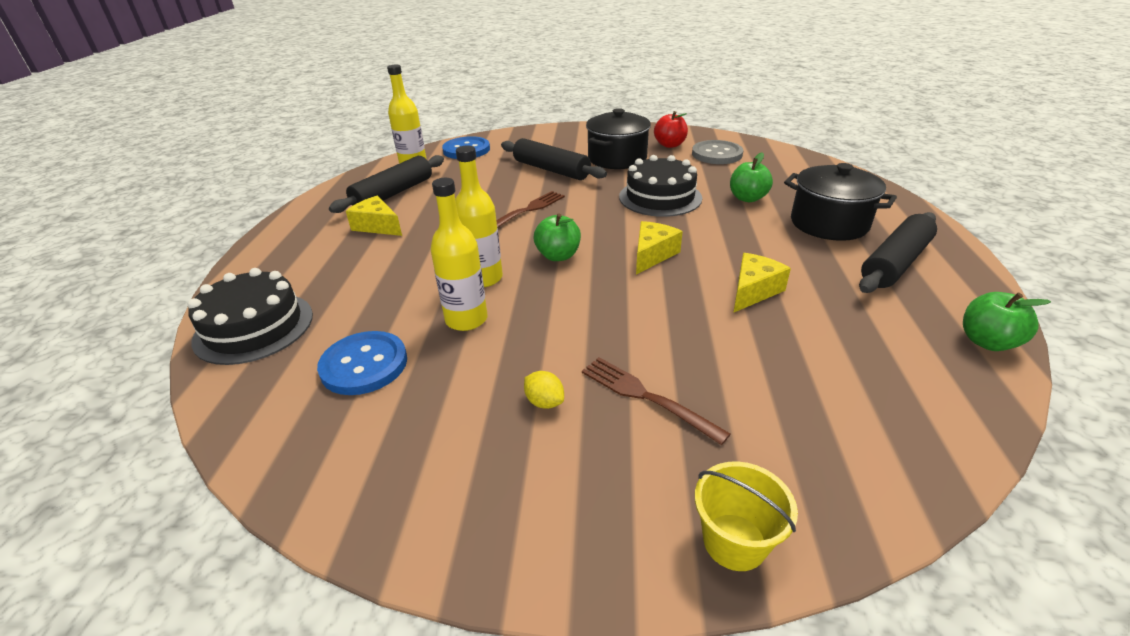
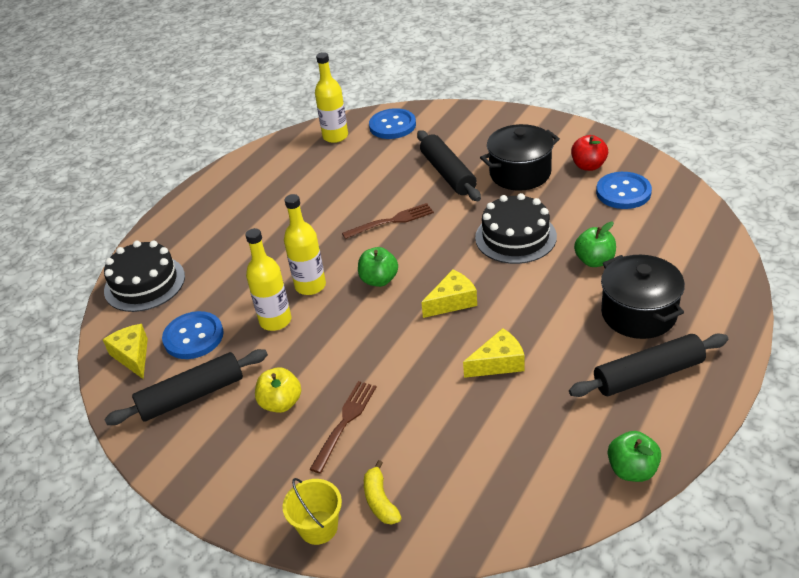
camera: 30 degrees right, 5 degrees up
black rolling pin [329,155,444,213] -> black rolling pin moved to [104,349,268,425]
yellow cheese [346,196,402,236] -> yellow cheese moved to [103,324,148,379]
yellow lemon [524,371,564,409] -> yellow apple [255,367,301,413]
brown fork [582,357,730,445] -> brown fork turned 45 degrees clockwise [309,381,376,474]
grey button [692,140,743,164] -> blue button [596,172,652,209]
none -> yellow banana [364,460,402,525]

